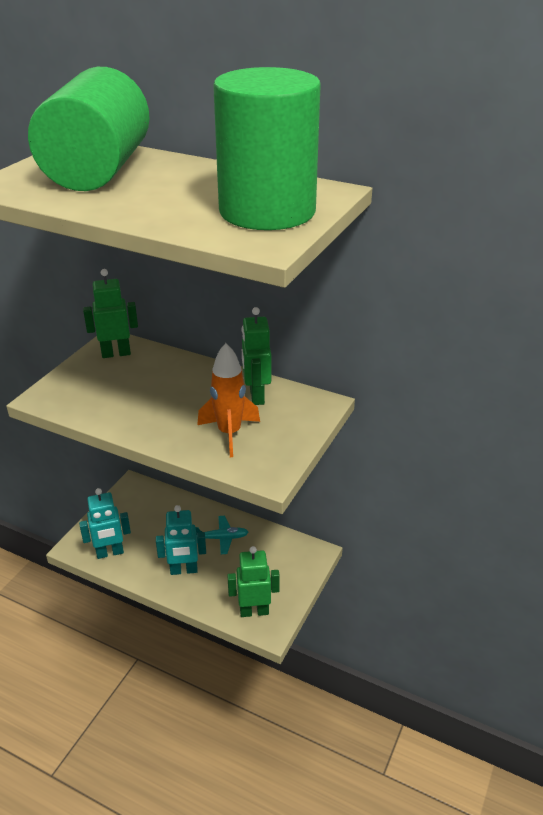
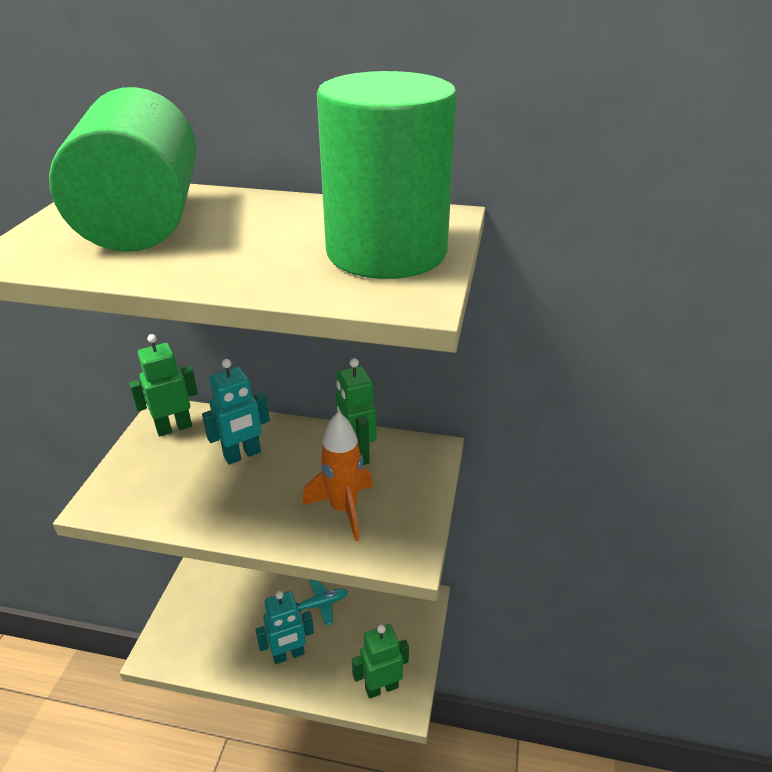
camera: 15 degrees left, 0 degrees up
turquoise robot [79,488,131,559] -> turquoise robot moved to [202,359,270,465]

